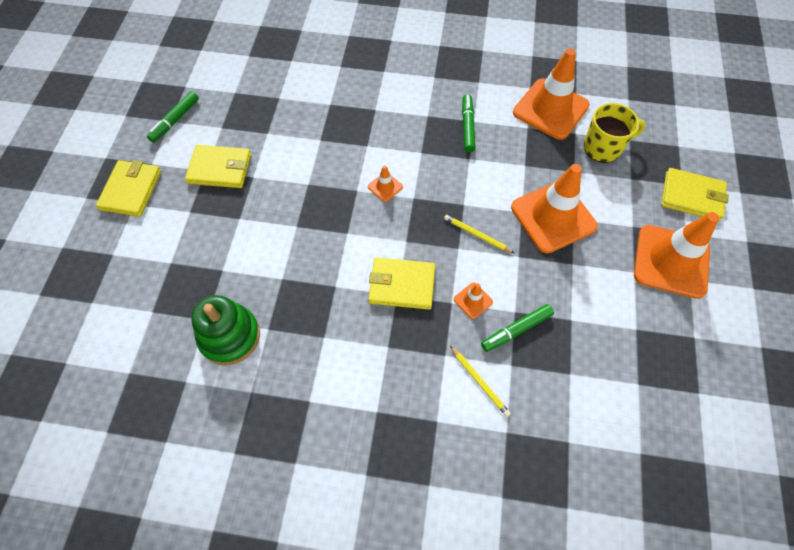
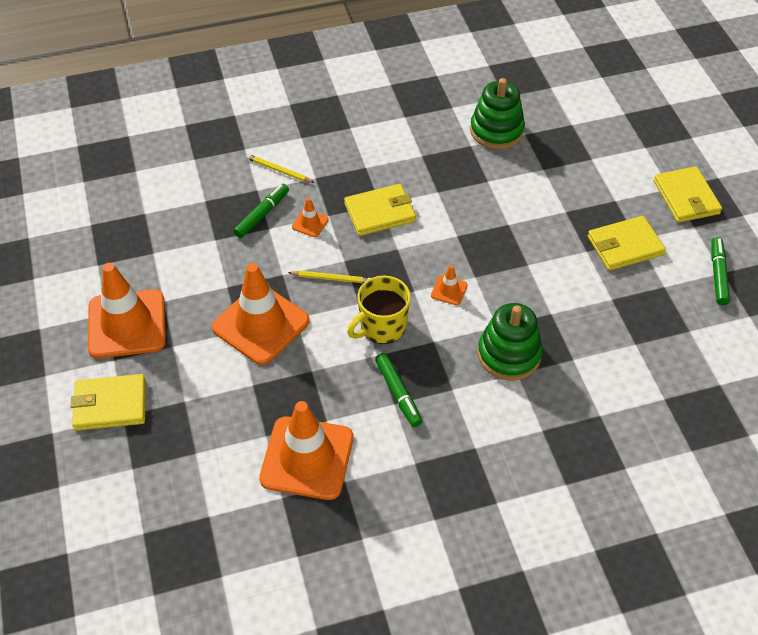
camera: 155 degrees right, 10 degrees down
yellow mug [584,103,646,163] -> yellow mug moved to [347,276,411,344]
none -> green stacking toy [478,303,543,381]

